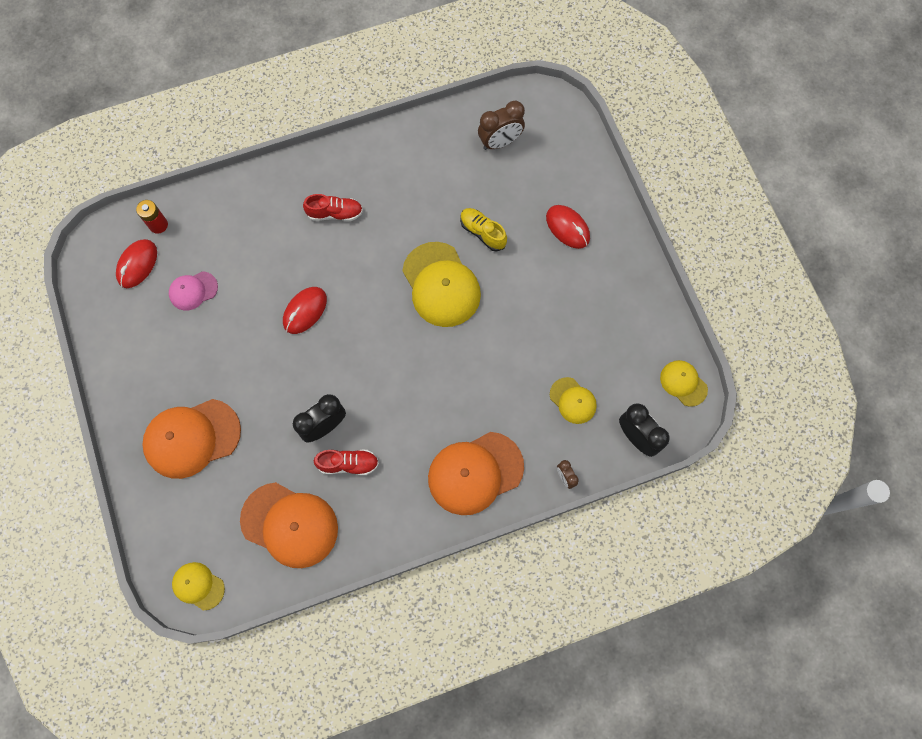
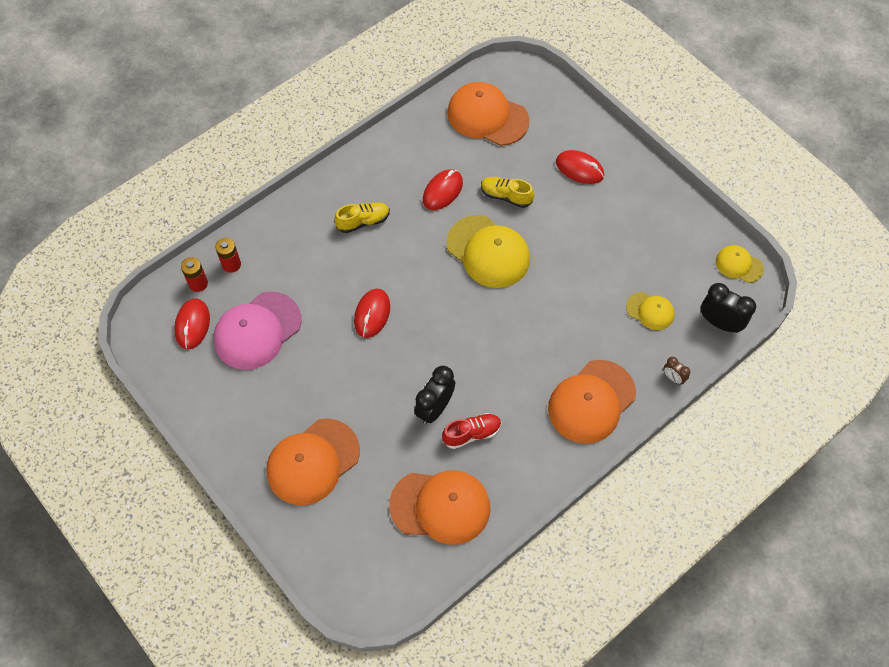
camera: 20 degrees left, 10 degrees down
pink cap [169,271,218,311] -> pink cap [213,291,301,370], size x1.88
yellow cap [172,562,225,610] -> none
red shoe [303,194,363,221] -> yellow shoe [335,202,390,233]
brown clock [478,101,525,150] -> orange cap [447,82,529,146]
none -> red battery [215,238,241,273]
none -> red mouse [423,169,463,210]

